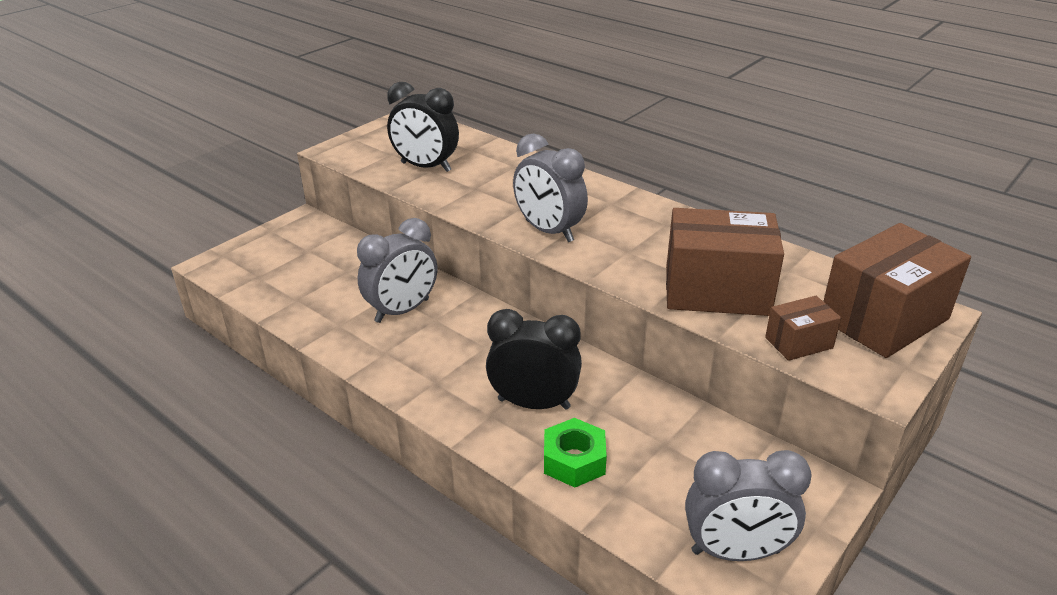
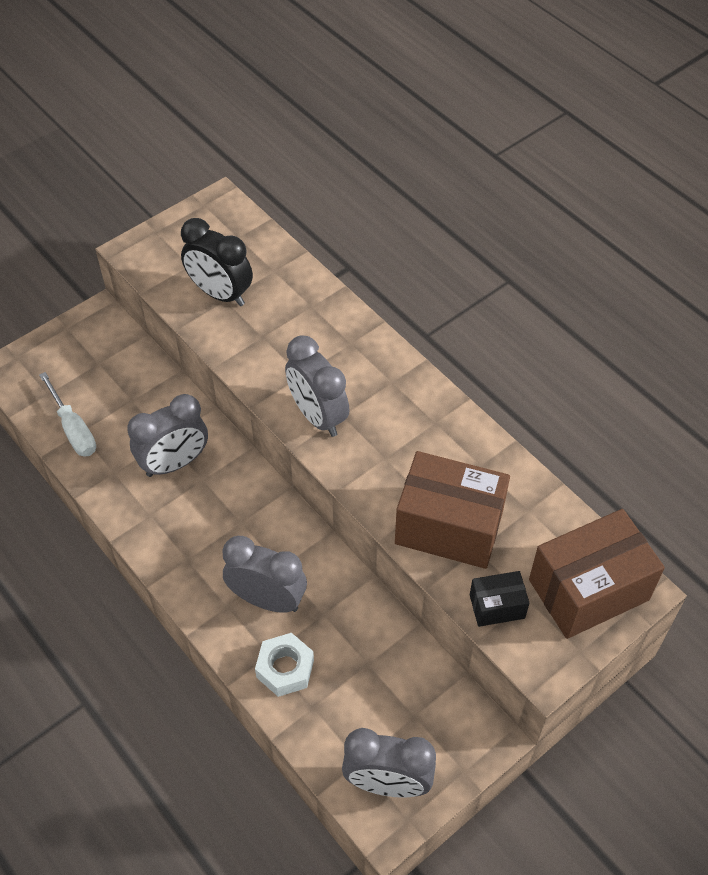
camera: 10 degrees right, 20 degrees up
black clock [486,309,582,410] -> grey clock [223,536,307,613]
green nut [544,418,607,487] -> white nut [255,633,314,697]
brown box [765,296,841,361] -> black box [470,571,529,627]
none -> white screwdriver [39,372,96,457]

